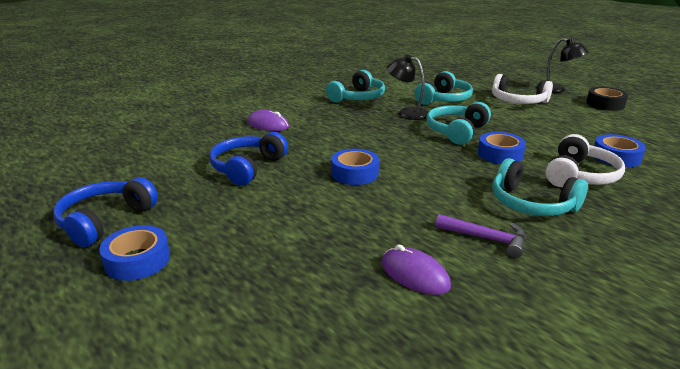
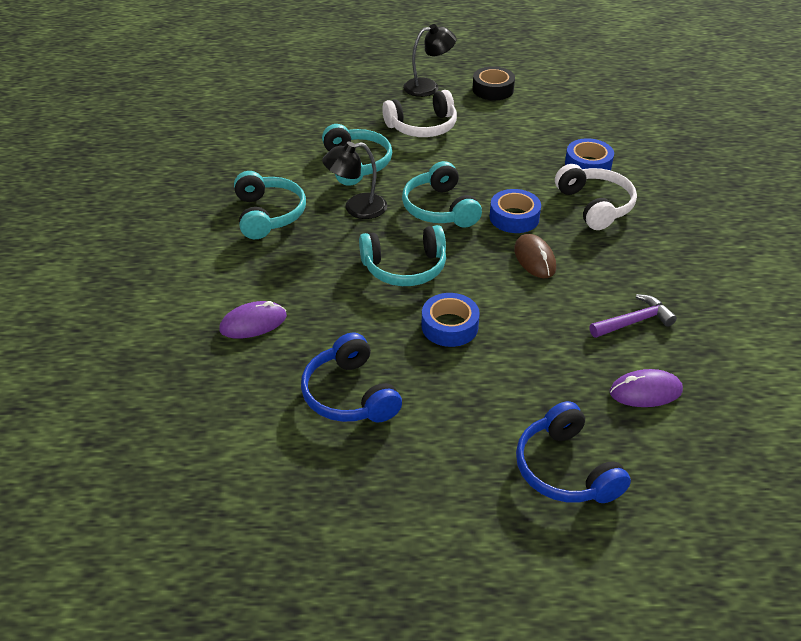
camera: 50 degrees left, 15 degrees up
blue headphones [53,177,158,247] -> blue headphones moved to [516,401,631,503]
blue tape [99,225,170,281] -> none
turquoise headphones [492,158,588,216] -> turquoise headphones moved to [359,225,446,286]
none -> brown mouse [514,234,556,278]

